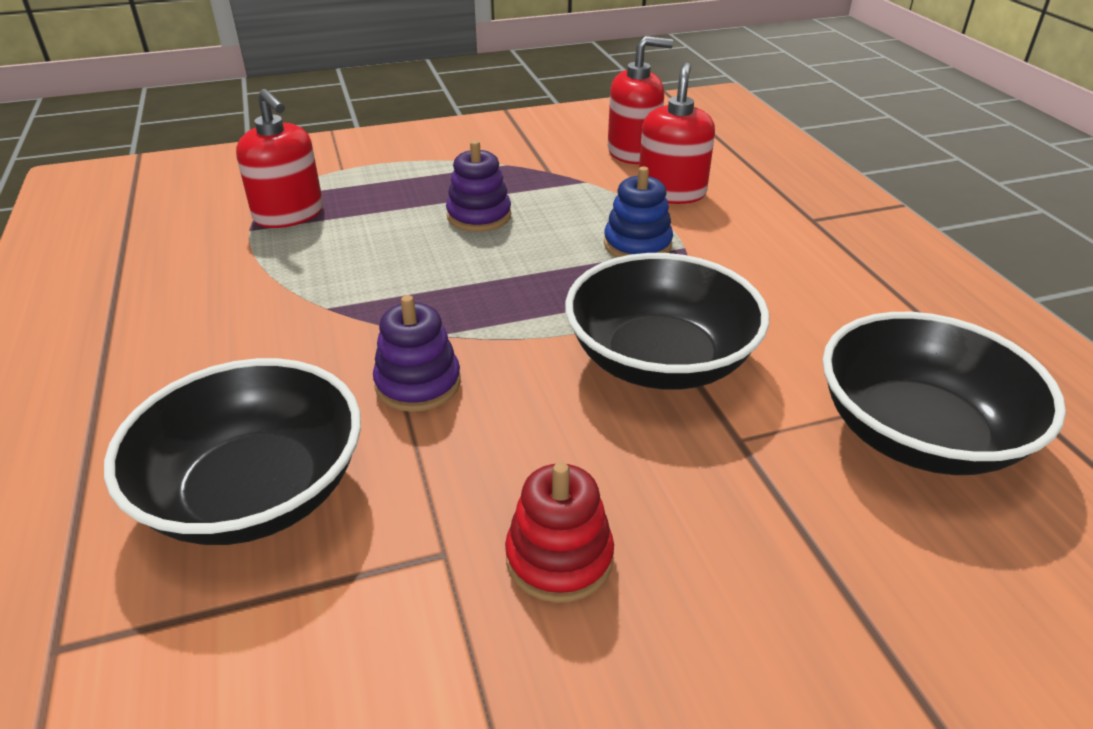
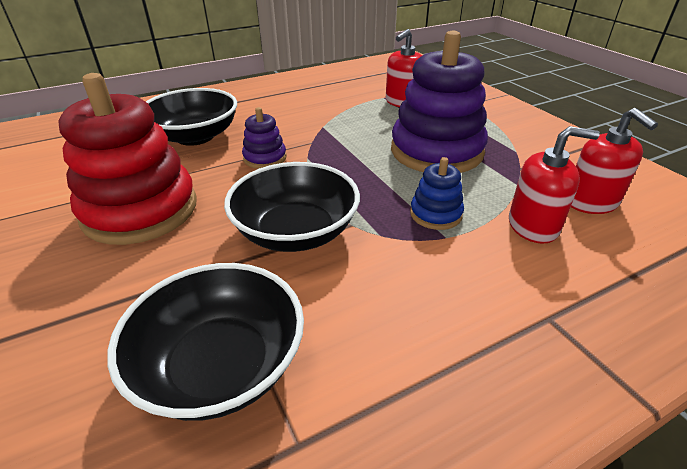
camera: 80 degrees right, 0 degrees up
purple stacking toy [446,140,511,232] -> purple stacking toy [391,31,488,173], size x2.18
red stacking toy [505,462,614,603] -> red stacking toy [58,73,197,245], size x2.18

